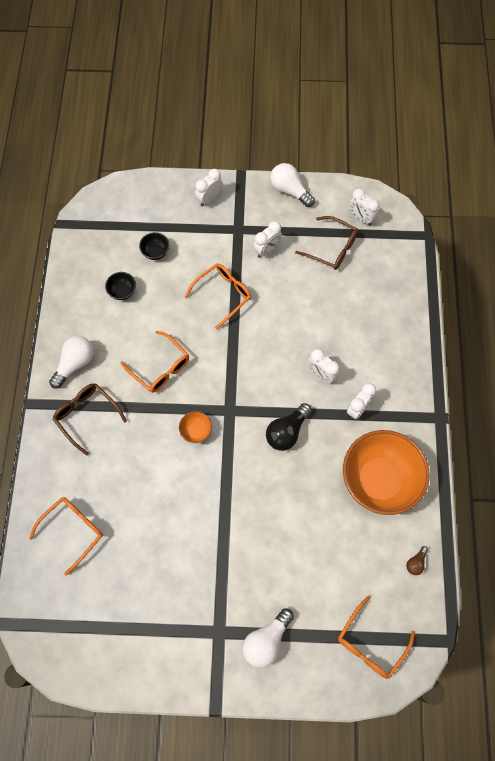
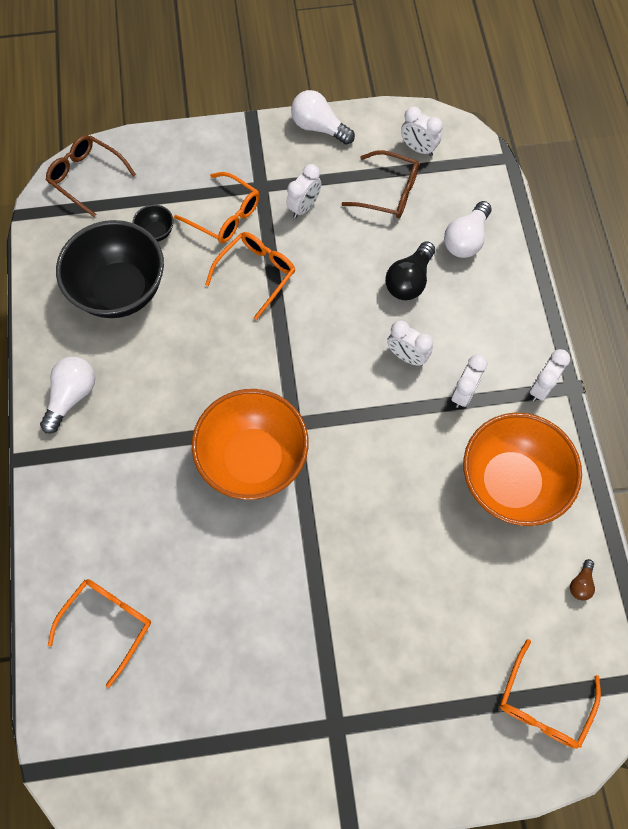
camera: 10 degrees left, 0 degrees up
brown glasses [52,383,127,456] -> brown glasses moved to [46,135,136,217]
black bowl [105,272,136,300] -> black bowl [56,220,164,318], size x2.47
orange glasses [121,331,189,393] -> orange glasses moved to [174,172,260,243]
orange bowl [179,411,212,443] -> orange bowl [192,389,309,500], size x2.47
white clock [195,169,223,206] -> white clock moved to [529,349,570,402]
white light bulb [242,608,294,668] -> white light bulb moved to [444,201,492,258]
black light bulb [266,403,312,451] -> black light bulb moved to [385,241,435,300]

